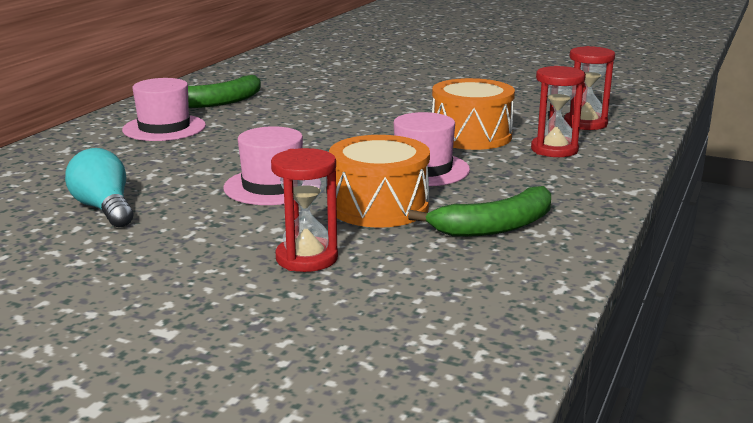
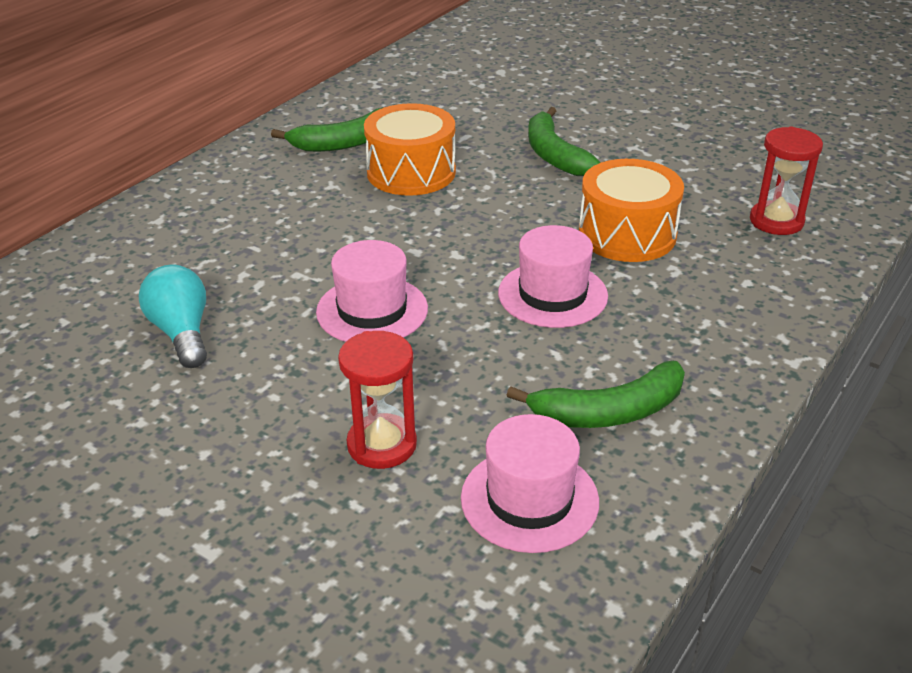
camera: 10 degrees right, 15 degrees up
pink hat [122,78,206,141] -> pink hat moved to [461,414,599,553]
orange drum [329,135,430,228] -> orange drum moved to [364,103,456,196]
red hourglass [531,66,586,157] -> none
none -> green banana [528,107,601,176]

